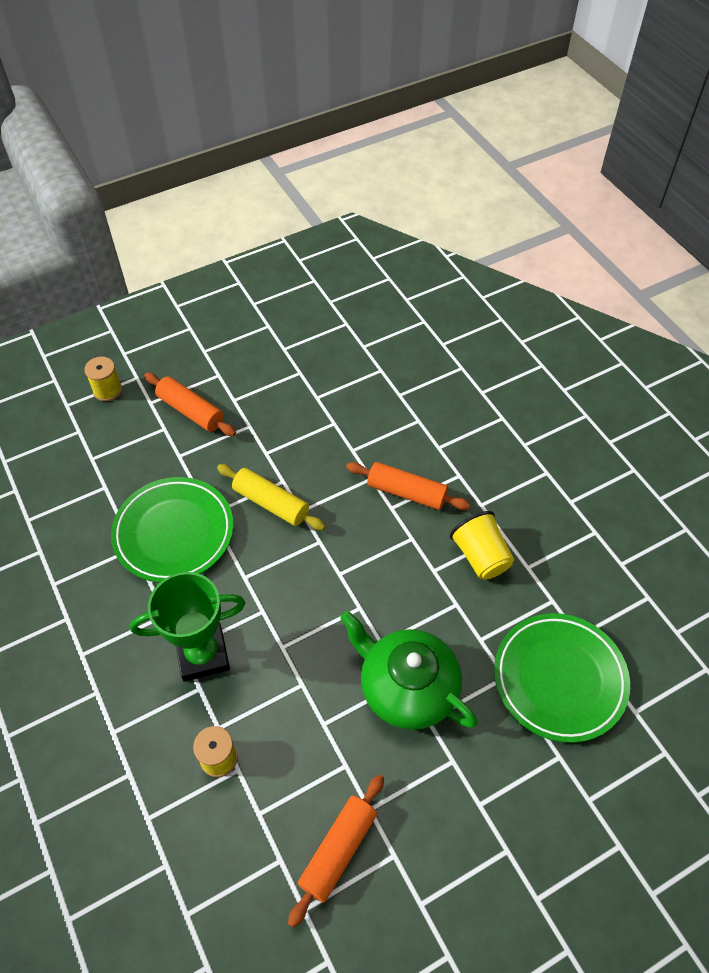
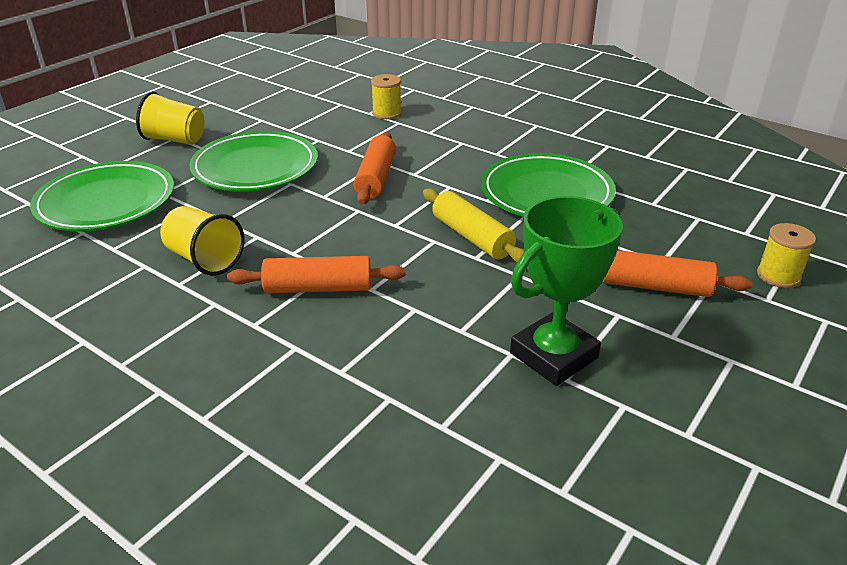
camera: 155 degrees right, 20 degrees down
green trophy [130,572,246,682] -> green trophy moved to [510,196,623,386]
yellow rolling pin [217,464,326,530] -> yellow rolling pin turned 45 degrees clockwise [423,189,524,263]
orange rolling pin [288,774,384,928] -> orange rolling pin moved to [354,132,396,205]
green teapot [340,611,478,730] -> green plate [189,131,318,192]
none -> yellow cup [136,92,205,145]

